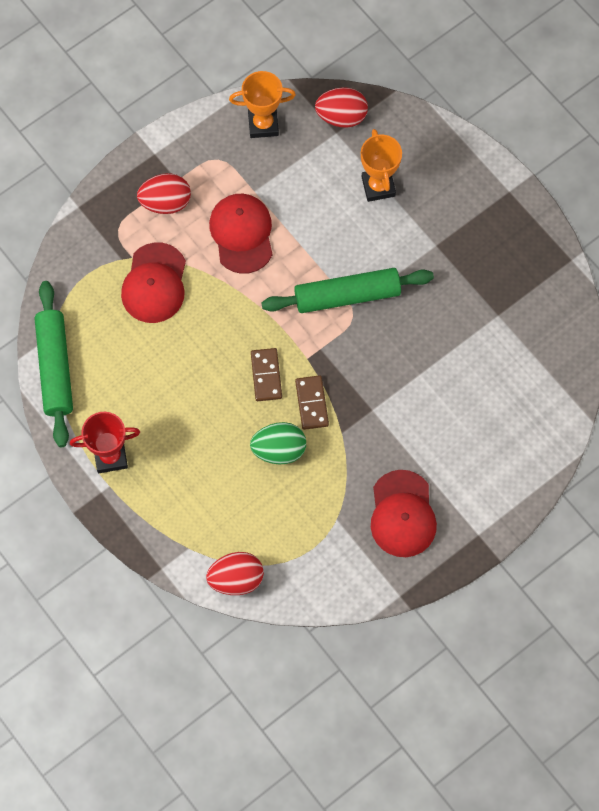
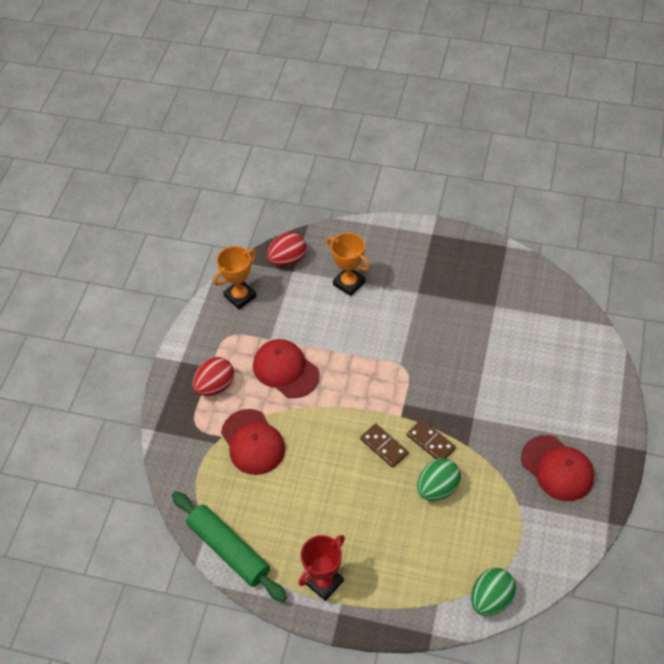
camera: 35 degrees left, 15 degrees down
red egg [206,552,264,595] -> green egg [471,568,516,616]
green rolling pin [261,268,434,313] -> none

